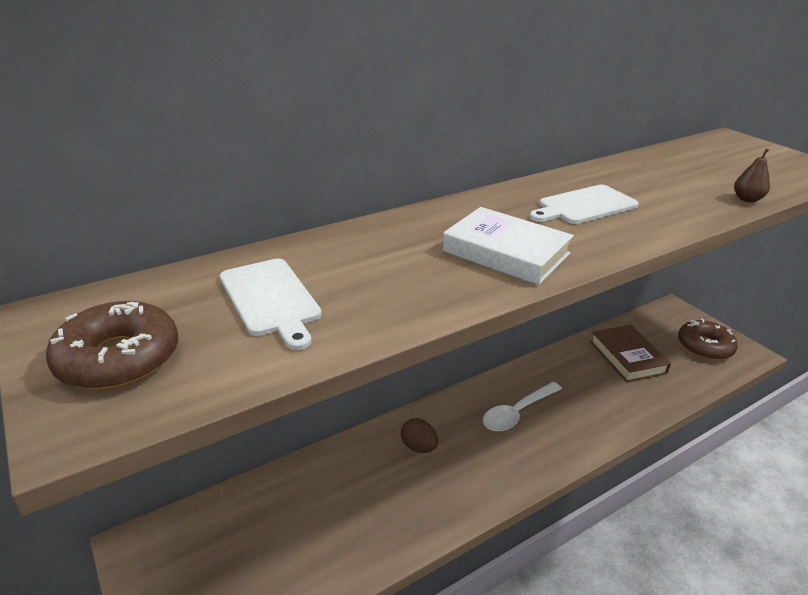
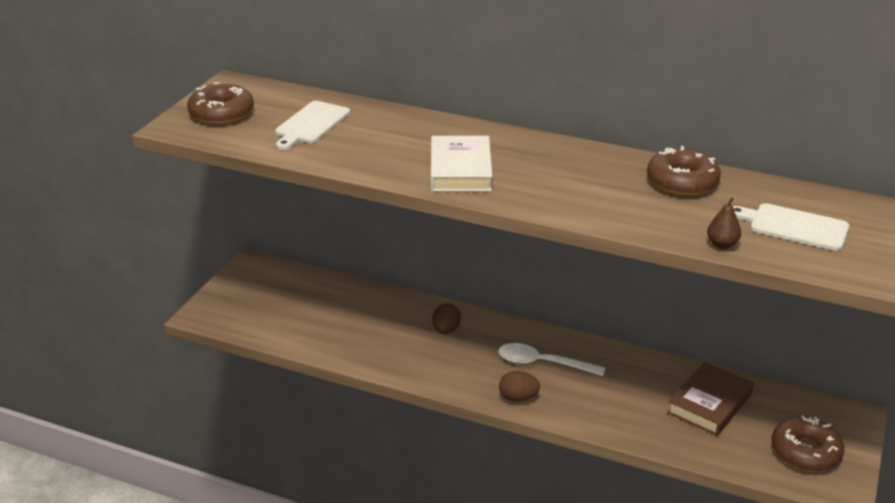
camera: 55 degrees right, 0 degrees up
white cutting board [530,185,639,224] -> white cutting board moved to [733,203,849,251]
none -> brown egg [499,371,540,402]
none -> brown donut [647,146,721,196]

